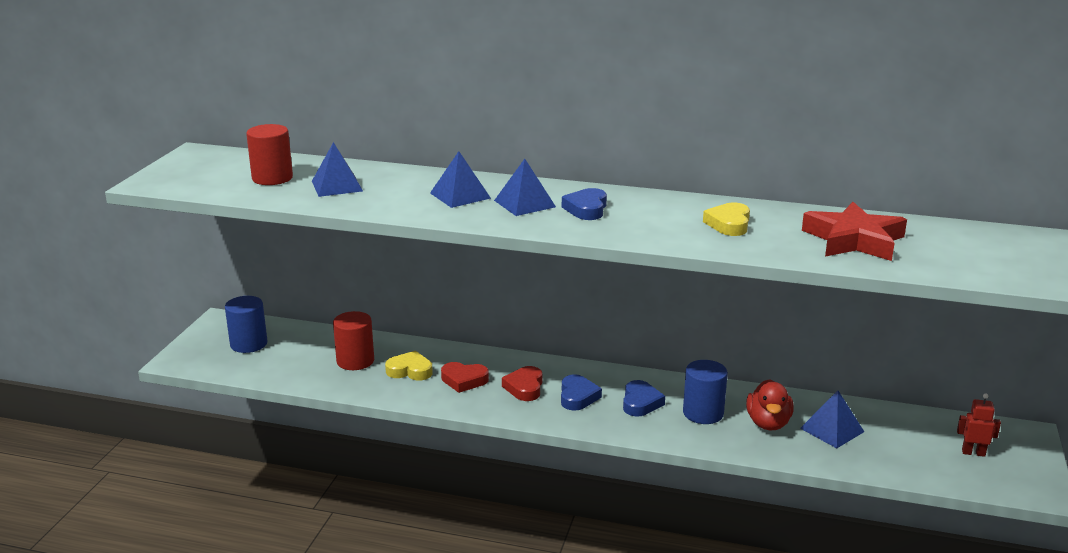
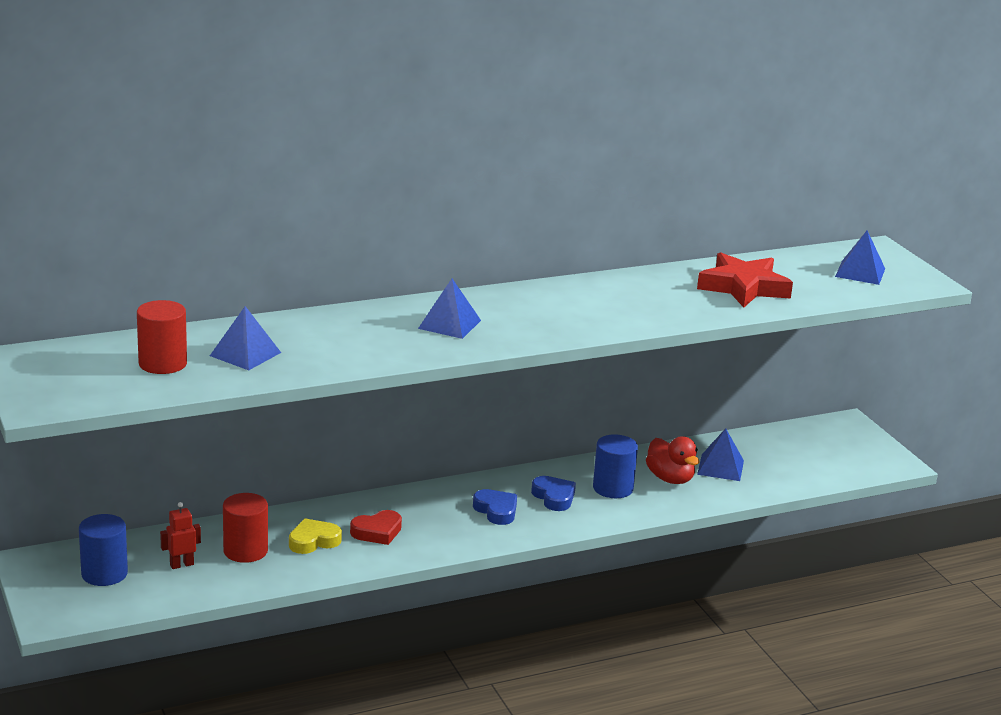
camera: 40 degrees left, 0 degrees up
blue pyramid [430,151,491,208] -> blue pyramid moved to [835,230,885,285]
red heart [502,366,542,401] -> none
blue heart [562,188,607,220] -> none
yellow heart [703,202,750,236] -> none
red robot [957,393,1001,457] -> red robot moved to [160,502,201,569]

